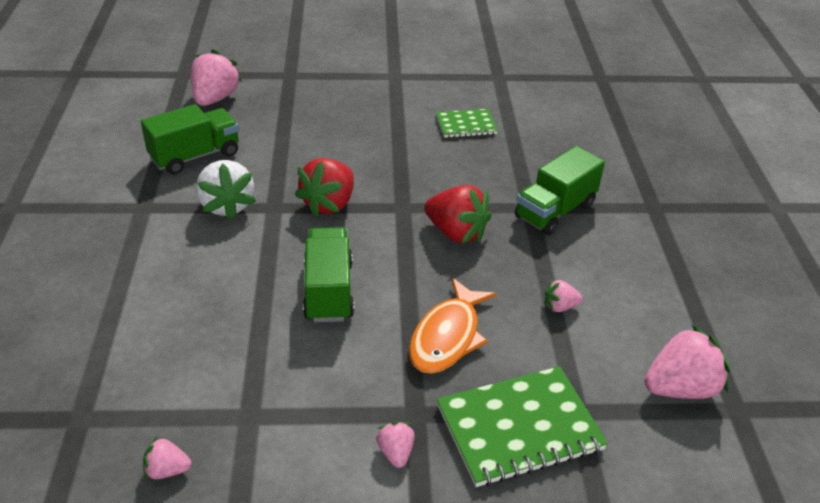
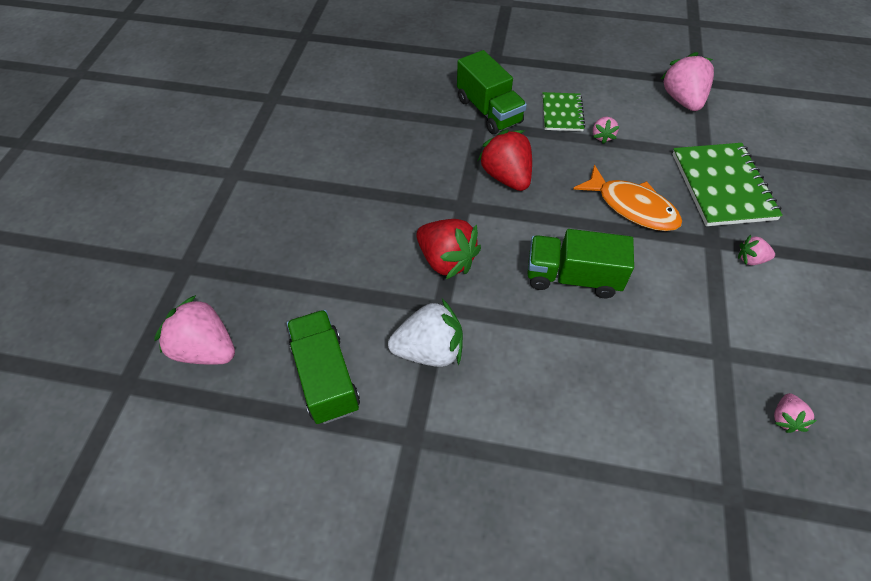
camera: 75 degrees left, 15 degrees up
red strawberry [424,185,492,243] -> red strawberry turned 75 degrees counterclockwise [478,129,532,191]
green notebook [436,109,498,138] -> green notebook moved to [542,92,585,131]

